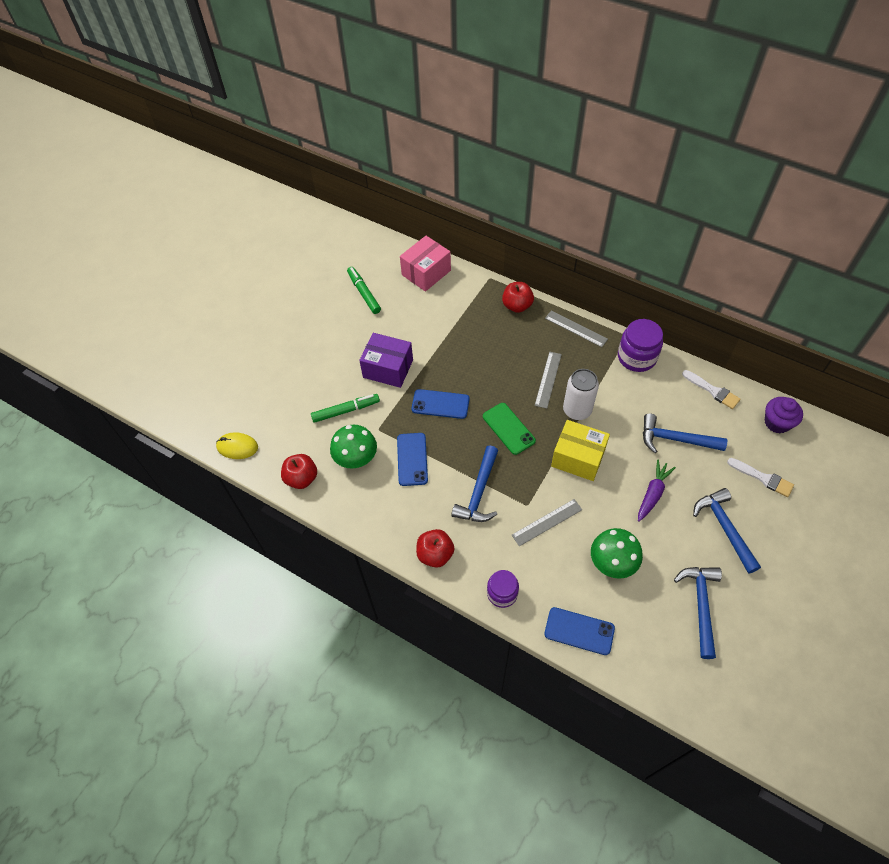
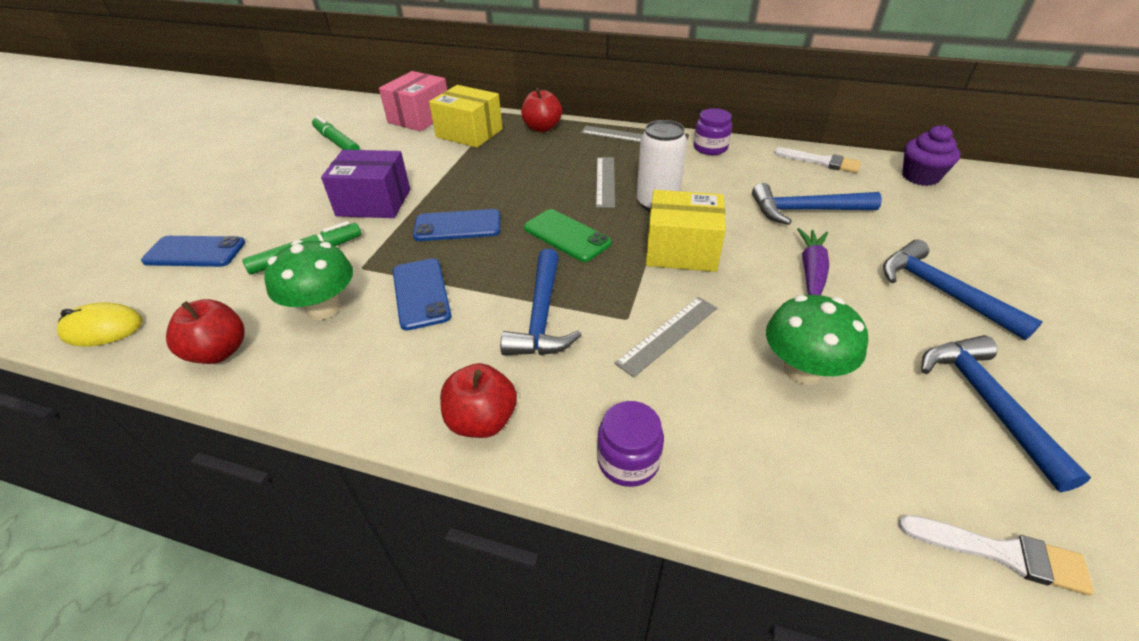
camera: 15 degrees left, 15 degrees down
blue phone [544,607,615,655] -> blue phone moved to [141,236,246,267]
purple jar [618,319,663,372] -> purple jar [694,108,732,155], size x0.66
white brush [727,458,794,497] -> white brush moved to [898,515,1094,596]
none -> yellow box [429,85,503,148]

